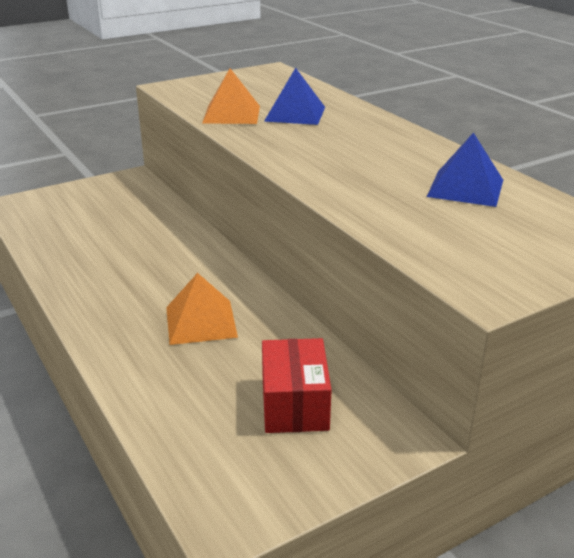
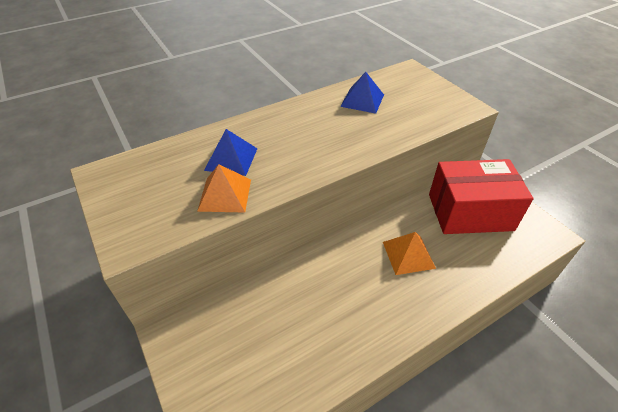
camera: 90 degrees left, 15 degrees up
red box [262,338,332,433] -> red box [429,159,534,234], size x1.79

